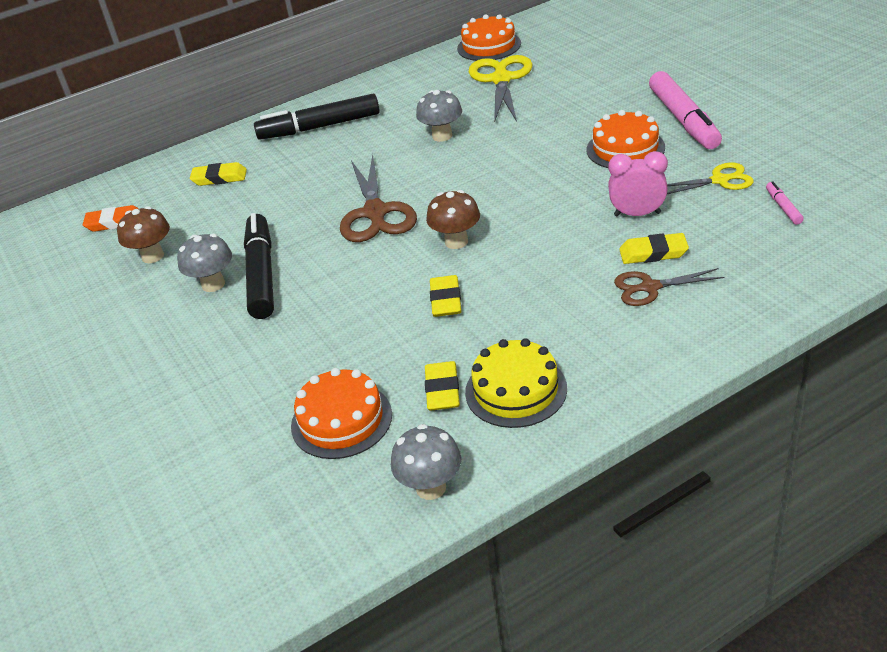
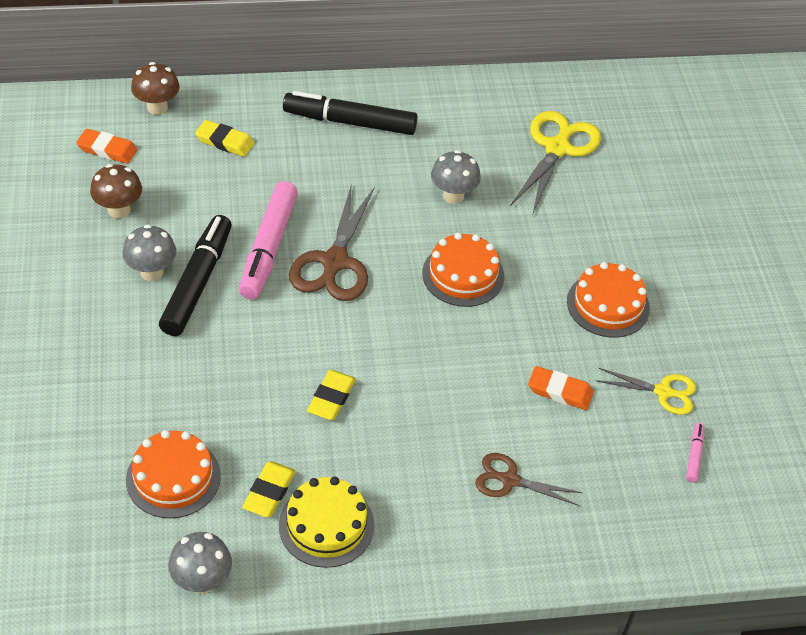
camera: 15 degrees right, 10 degrees up
brown mushroom [426,190,480,249] -> brown mushroom moved to [131,62,180,115]
orange cake [457,14,521,61] -> orange cake moved to [422,233,504,307]
pink clock [608,151,668,217] -> orange eraser [528,366,594,410]
yellow eraser [619,233,689,264] -> none
pink marker [649,71,722,149] -> pink marker moved to [239,181,298,299]

